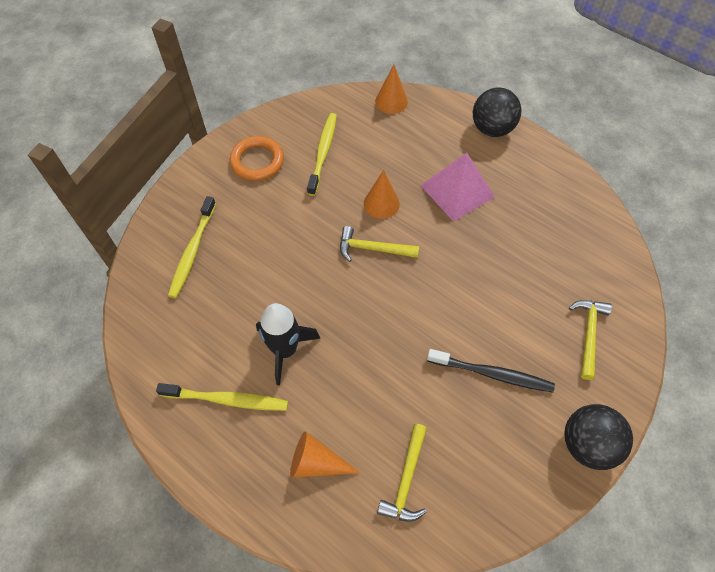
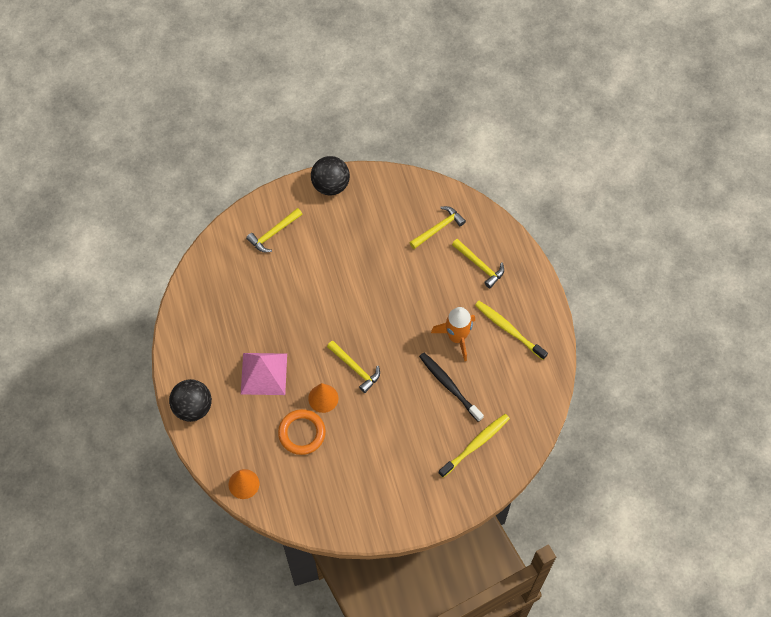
camera: 145 degrees left, 5 degrees up
orange ring [230,136,284,181] -> orange ring moved to [278,409,326,455]
black rocket [256,303,321,385] -> orange rocket [431,307,475,361]
orange cone [290,431,360,478] -> yellow hammer [452,239,504,288]
yellow toothbrush [307,113,337,196] -> none
black toothbrush [427,349,555,392] -> black toothbrush moved to [419,353,484,422]

